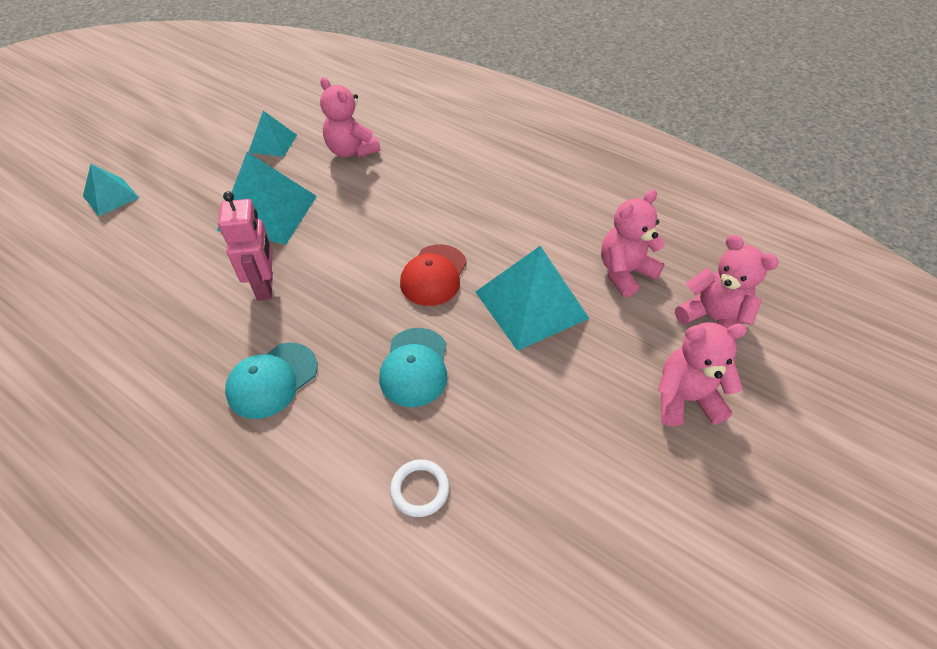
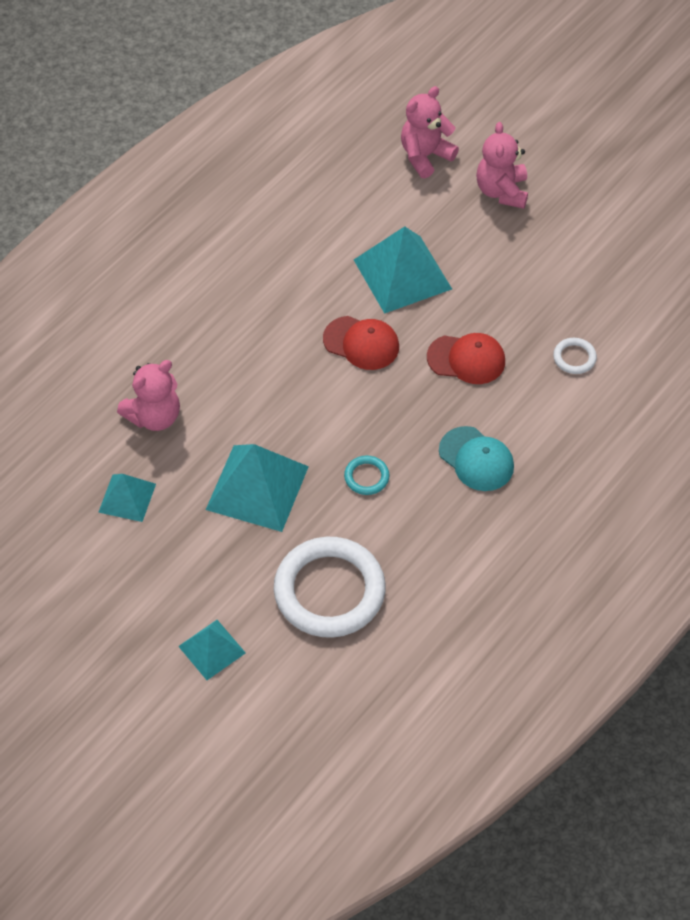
camera: 85 degrees left, 5 degrees up
pink robot [218,191,273,301] -> turquoise ring [344,455,389,495]
turquoise cap [379,328,447,407] -> red cap [427,333,505,384]
pink teddy bear [601,190,665,297] -> none
none -> white ring [274,537,386,638]

